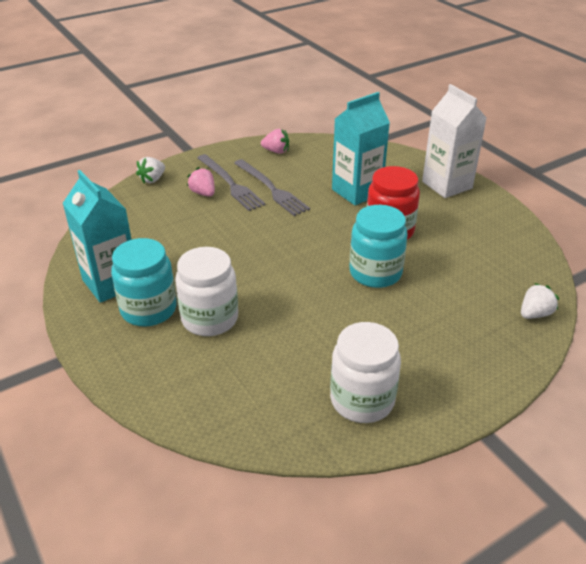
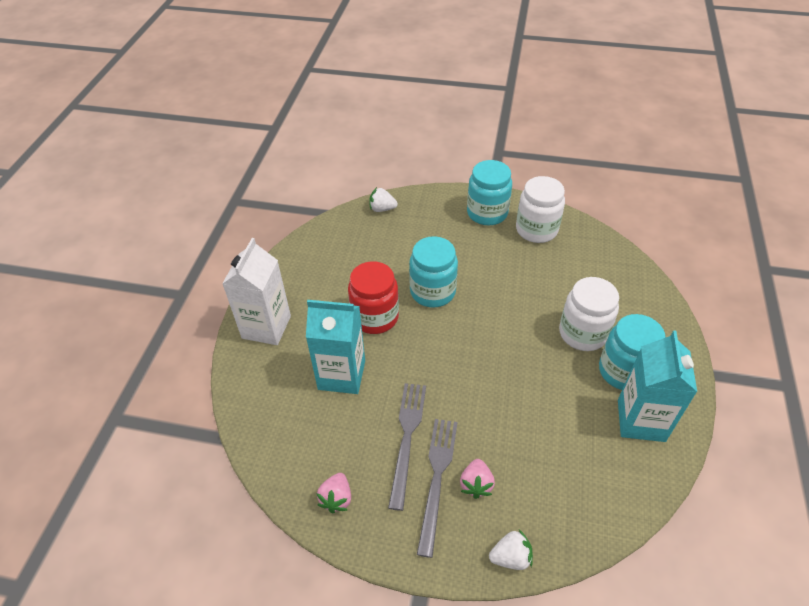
camera: 135 degrees left, 10 degrees up
pink strawberry [261,129,289,154] -> pink strawberry turned 135 degrees counterclockwise [316,473,351,513]
none -> turquoise jar [467,160,512,225]

